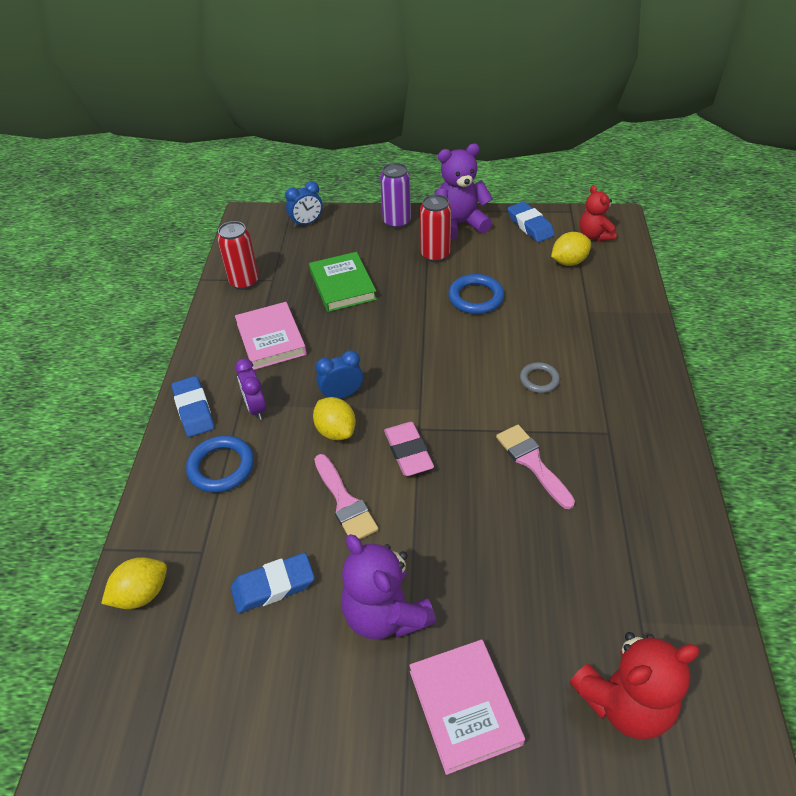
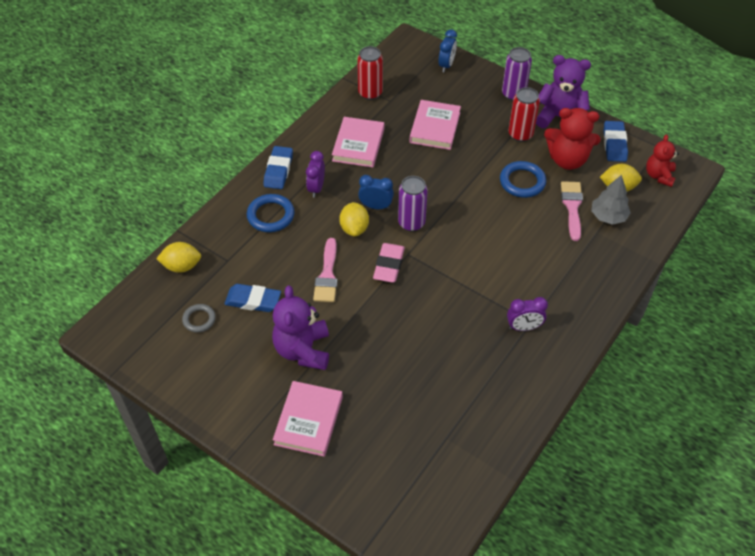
camera: 30 degrees right, 5 degrees up
blue clock [285,181,323,228] -> blue clock turned 75 degrees counterclockwise [438,29,457,72]
green book [309,252,377,312] -> pink book [409,100,461,150]
pink brush [496,425,575,509] -> pink brush moved to [561,181,583,241]
grey ring [520,362,560,393] -> grey ring moved to [182,304,216,332]
red teddy bear [569,632,700,740] -> red teddy bear moved to [544,108,601,170]
none -> purple can [398,176,428,232]
none -> purple clock [507,297,548,331]
none -> grey tree [591,175,631,225]

